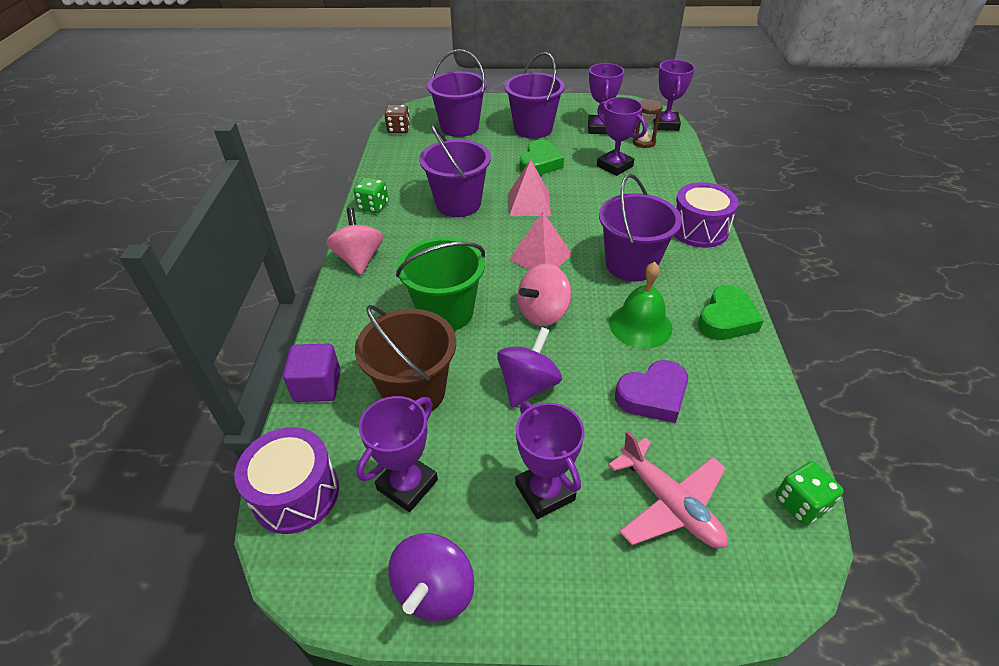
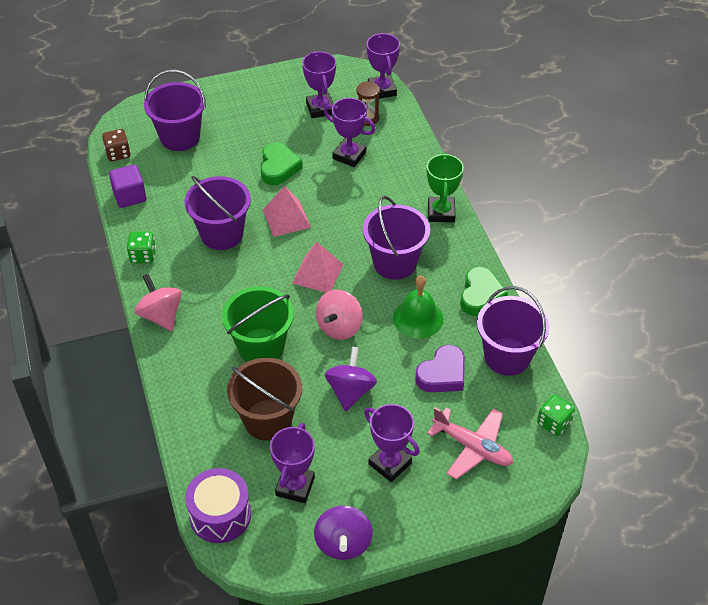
camera: 20 degrees left, 5 degrees up
purple cube [283,344,341,402] -> purple cube moved to [109,164,146,208]
purple bucket [504,52,565,139] -> purple bucket moved to [477,286,549,376]
purple drum [674,182,739,248] -> green trophy [427,152,464,222]

